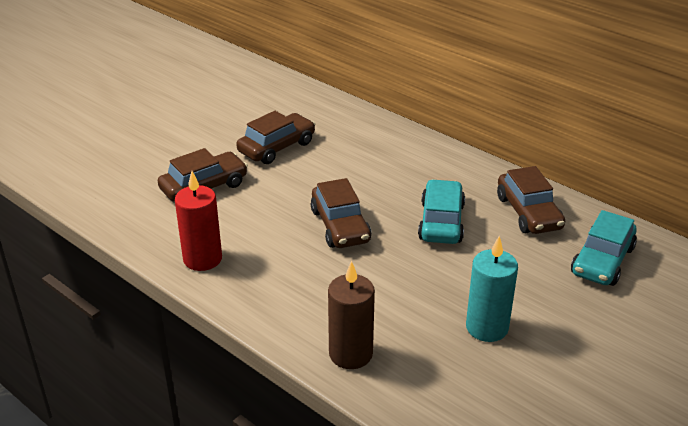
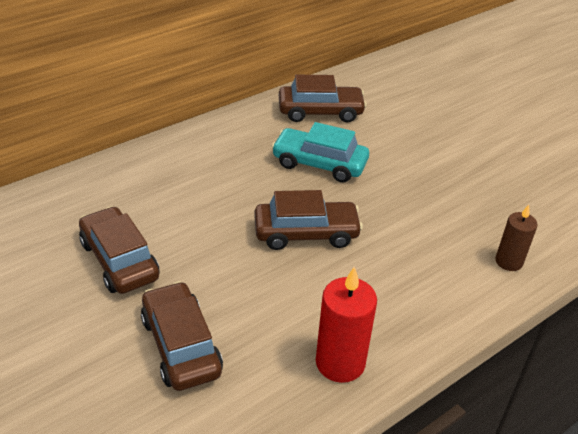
camera: 80 degrees left, 5 degrees up
brown candle [328,261,375,369] -> brown candle [495,205,537,271], size x0.64
turquoise candle [466,236,518,342] -> none
turquoise car [571,210,637,286] -> none

